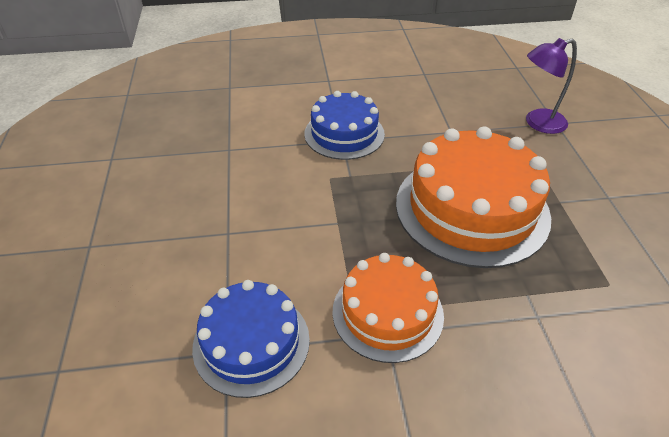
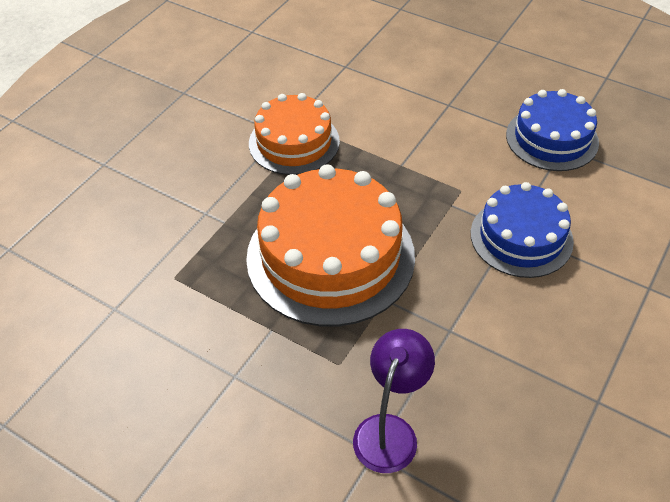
camera: 130 degrees right, 5 degrees up
blue cake [192,280,310,398] -> blue cake moved to [506,89,599,171]

